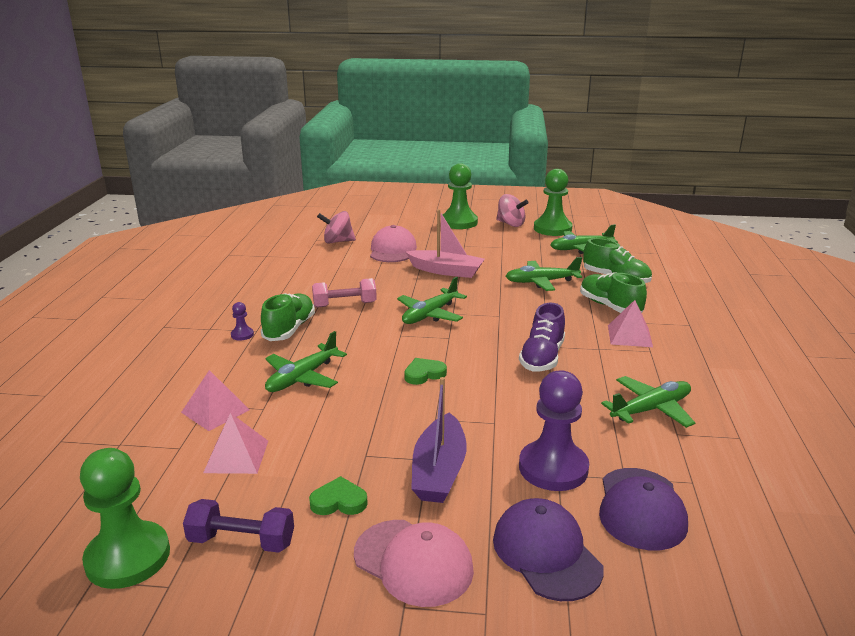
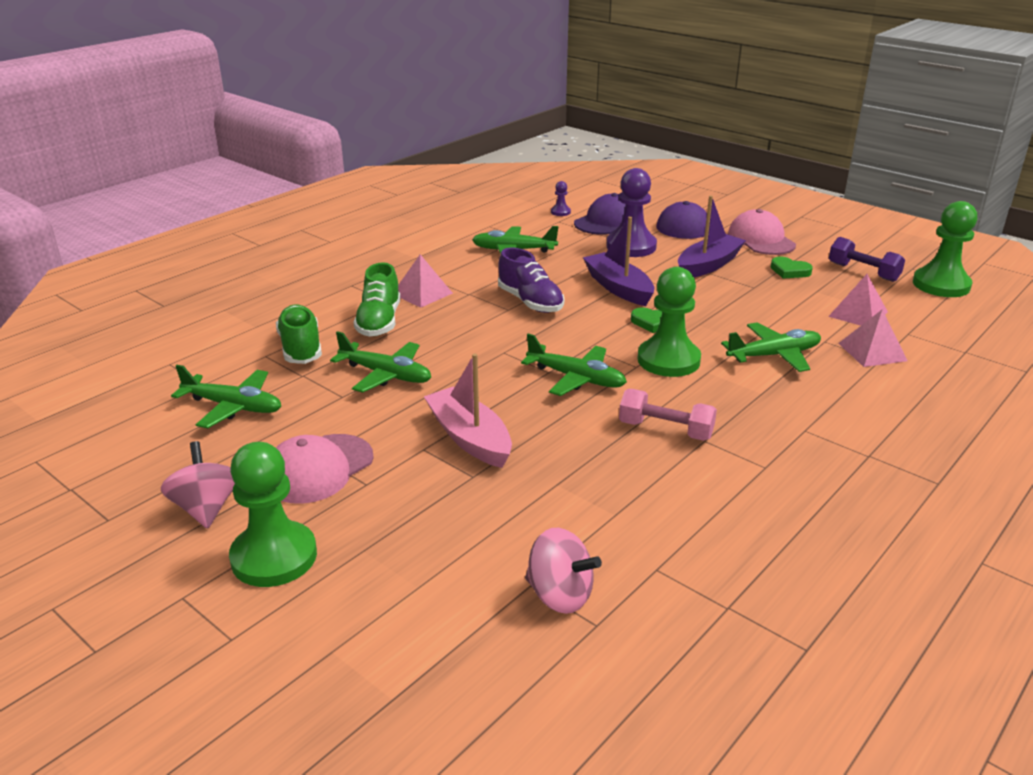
camera: 145 degrees left, 5 degrees up
purple pawn [231,302,254,340] -> purple pawn moved to [551,181,571,216]
green shoe [261,293,315,341] -> none
pink cap [370,225,417,262] -> pink cap moved to [276,434,374,504]
green plane [397,277,467,324] -> green plane turned 45 degrees clockwise [521,334,627,396]
purple shoe [519,303,565,371] -> purple shoe turned 90 degrees clockwise [498,248,564,313]
green pawn [534,169,572,236] -> green pawn moved to [637,267,701,377]
none -> purple boat [583,216,654,306]

